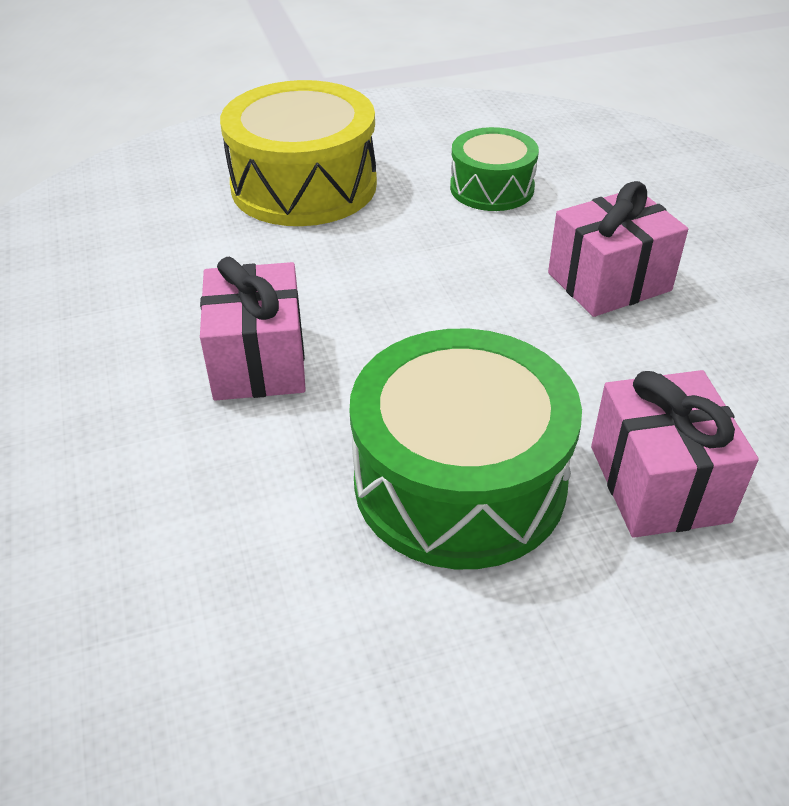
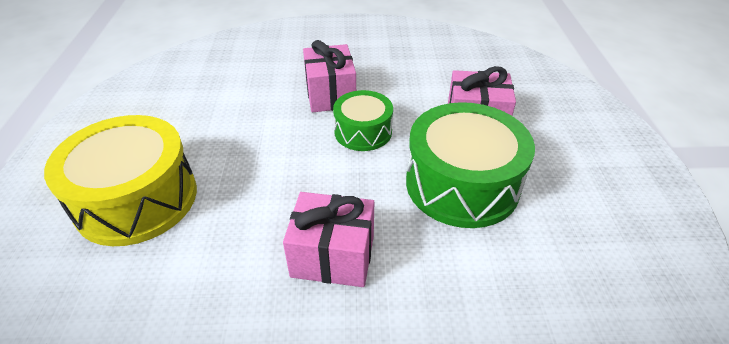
camera: 75 degrees left, 0 degrees up
green drum [450,127,539,211] -> green drum moved to [333,90,393,151]

